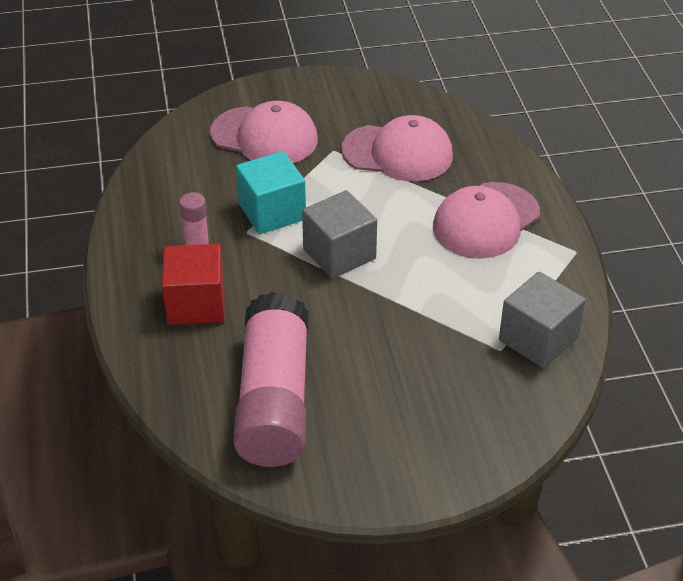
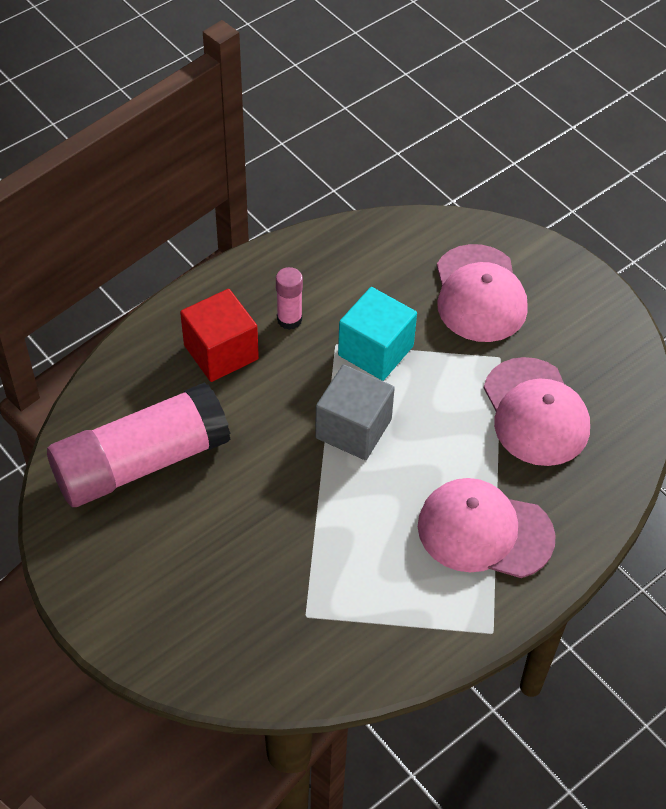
camera: 60 degrees right, 10 degrees up
grey cube [499,271,586,368] -> none

